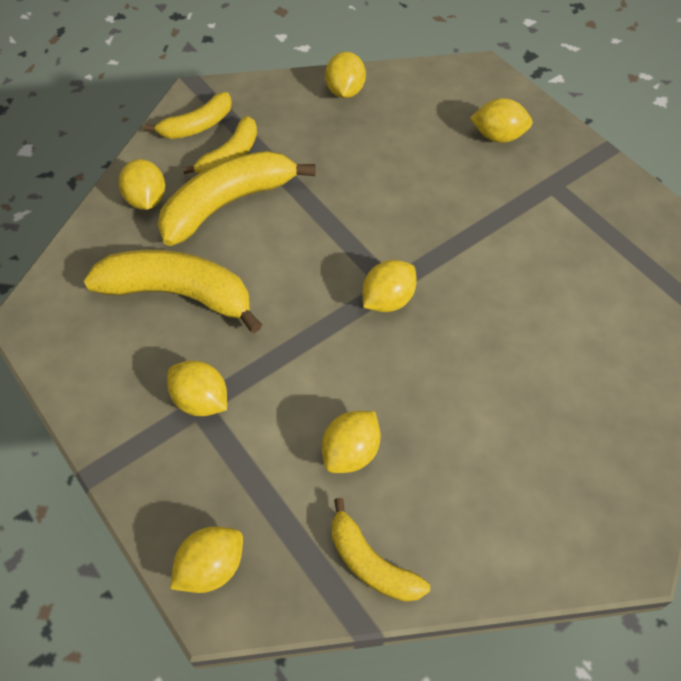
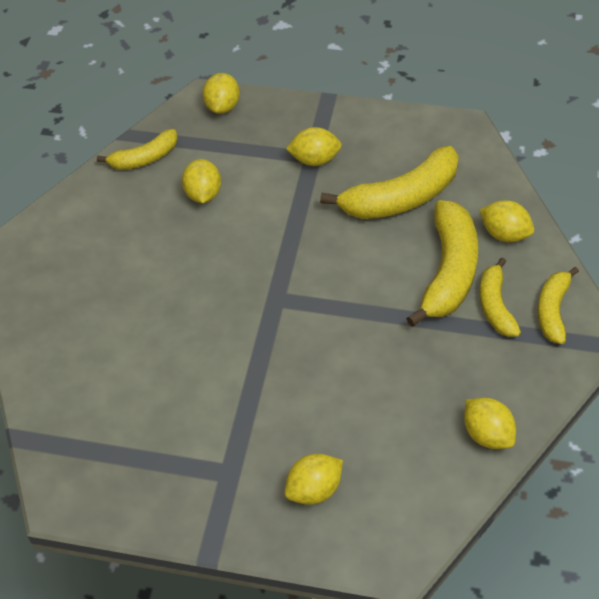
camera: 140 degrees right, 5 degrees down
yellow banana [332,498,430,602] -> yellow banana turned 150 degrees clockwise [97,129,178,170]
yellow lemon [363,260,417,312] -> none

